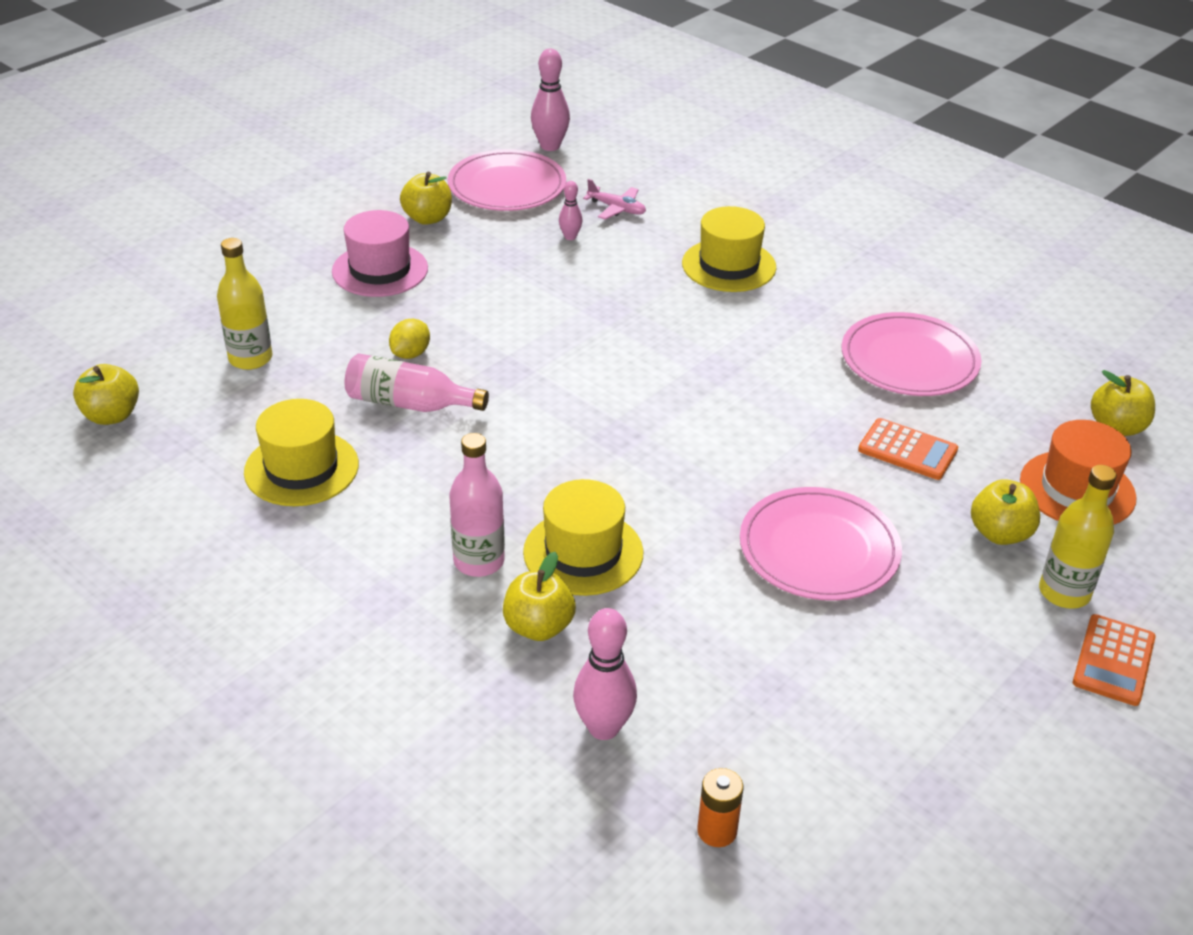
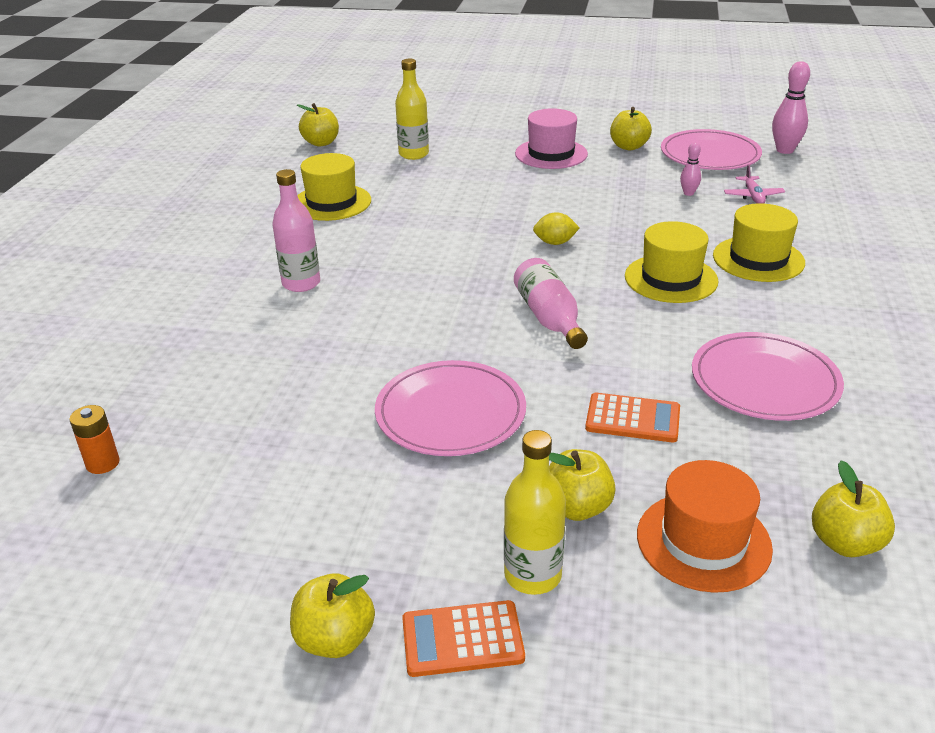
camera: 60 degrees right, 5 degrees down
pink bottle [345,353,489,412] -> pink bottle moved to [514,258,588,349]
yellow lemon [389,319,430,359] -> yellow lemon moved to [533,212,580,245]
yellow apple [503,552,576,641] -> yellow apple moved to [290,573,375,658]
yellow hat [523,479,643,596] -> yellow hat moved to [625,221,718,303]
pink bowling pin [573,608,637,740] -> none
orange calculator [858,418,958,480] -> orange calculator turned 75 degrees counterclockwise [585,393,680,442]

